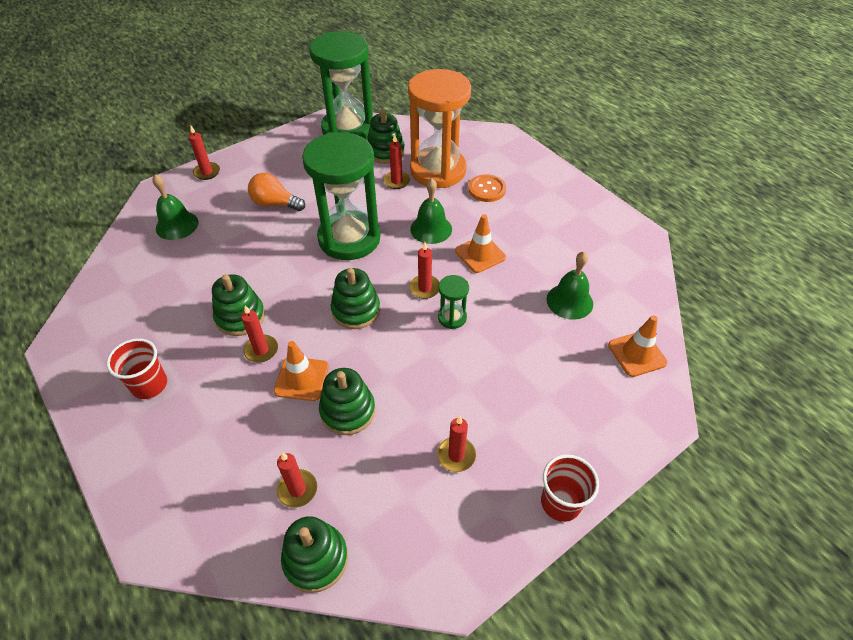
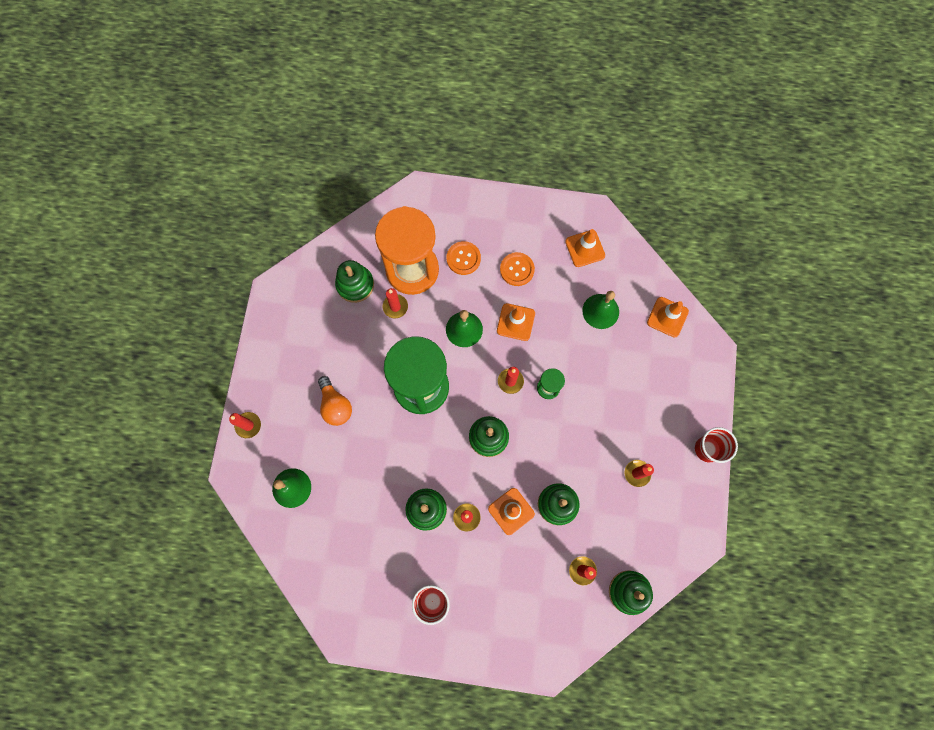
camera: 45 degrees left, 25 degrees up
orange light bulb [248,173,305,211] -> orange light bulb turned 90 degrees counterclockwise [318,376,352,426]
green hourglass [309,31,373,139] -> none
none -> orange button [500,252,535,286]
none -> orange traffic cone [565,229,605,267]

